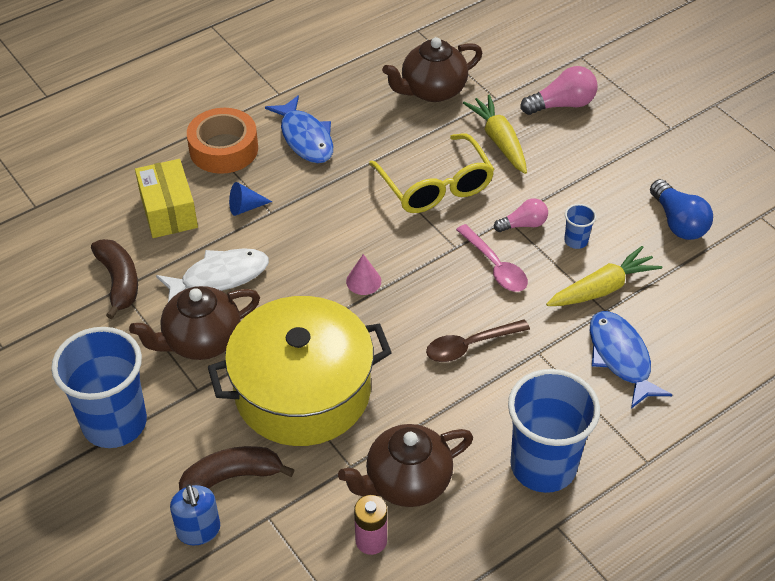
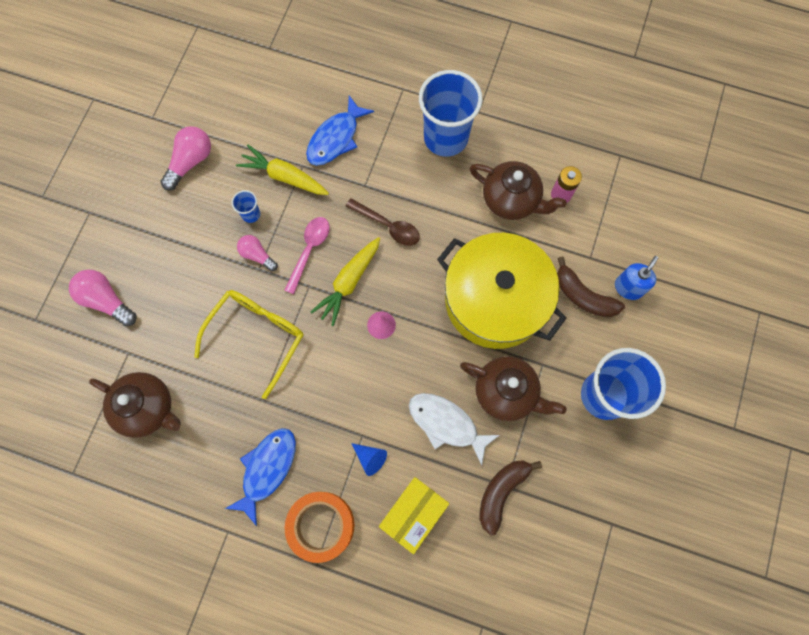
camera: 125 degrees left, 25 degrees up
yellow carrot [463,94,527,174] -> yellow carrot moved to [311,237,380,326]
blue light bulb [650,179,713,240] -> pink light bulb [160,126,211,190]

